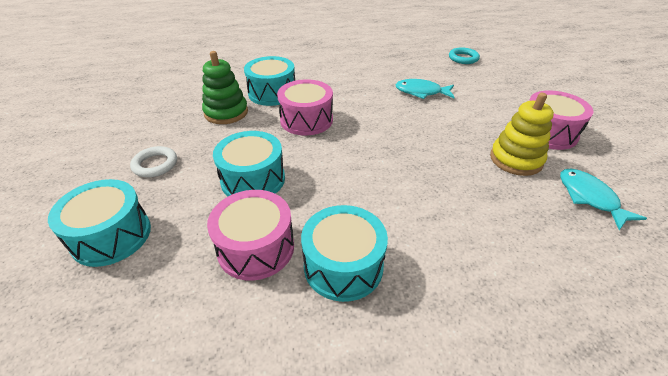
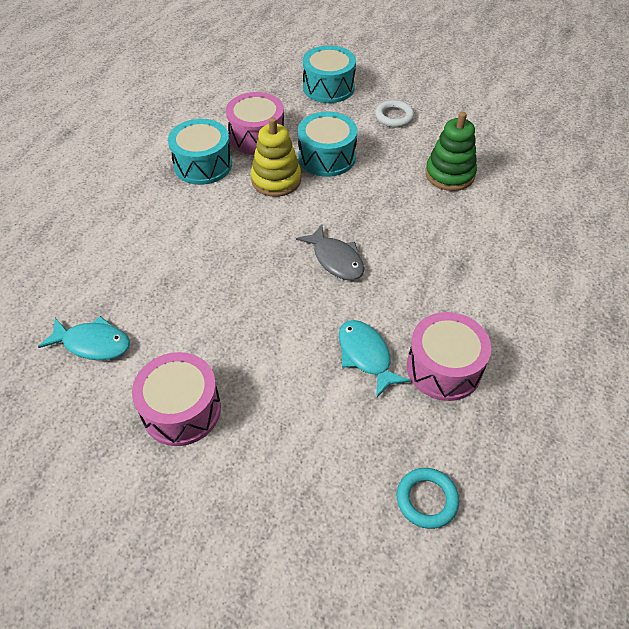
camera: 125 degrees right, 10 degrees up
turquoise drum [244,56,295,106] -> none
pink drum [277,79,333,136] -> pink drum moved to [407,312,492,401]
turquoise fish [396,79,455,99] -> turquoise fish turned 75 degrees counterclockwise [339,320,410,397]
yellow stacking toy [490,93,554,176] -> yellow stacking toy moved to [251,117,301,197]
none -> grey fish [296,225,364,280]

